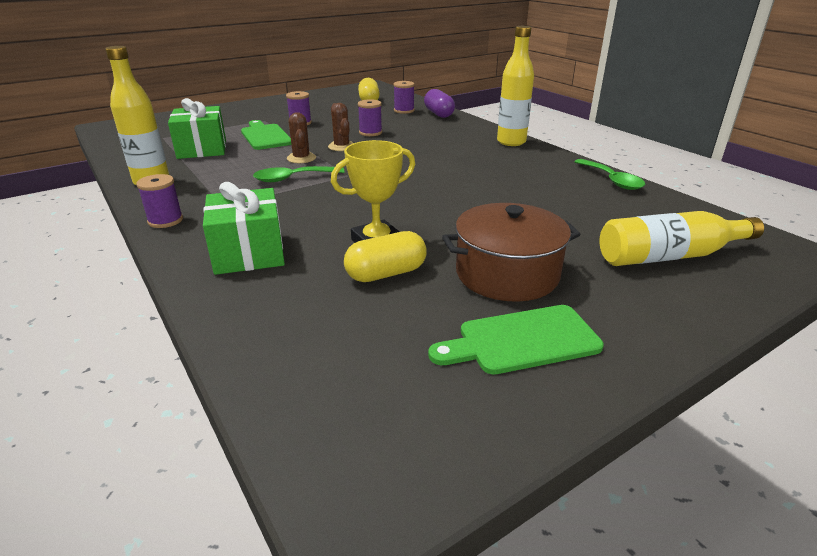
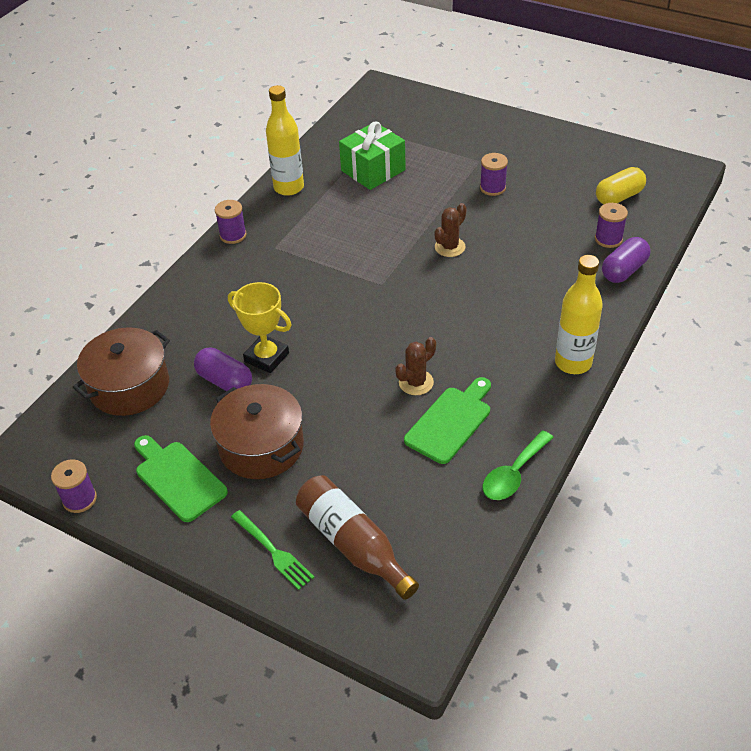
camera: 65 degrees right, 15 degrees up
green gift [203,182,285,275] -> none
green cutting board [241,120,291,150] -> green cutting board moved to [404,377,491,464]
green spoon [253,166,345,182] -> none
brown cactus [287,112,316,163] -> brown cactus moved to [395,337,436,395]
yellow capsule [344,231,427,282] -> purple capsule [194,347,252,391]
purple spool [358,99,382,136] -> purple spool moved to [51,459,97,513]
yellow bottle [599,211,764,266] -> brown bottle [296,475,419,600]
none -> brown pot [73,328,170,416]
none -> green fork [231,510,314,590]

